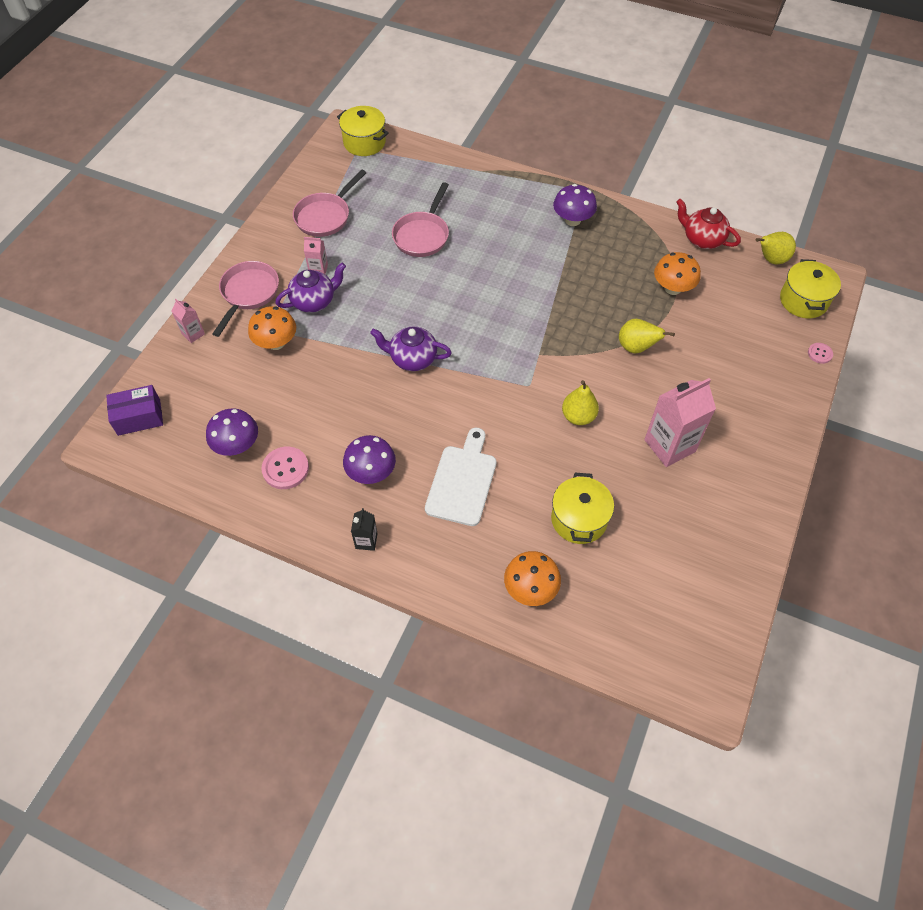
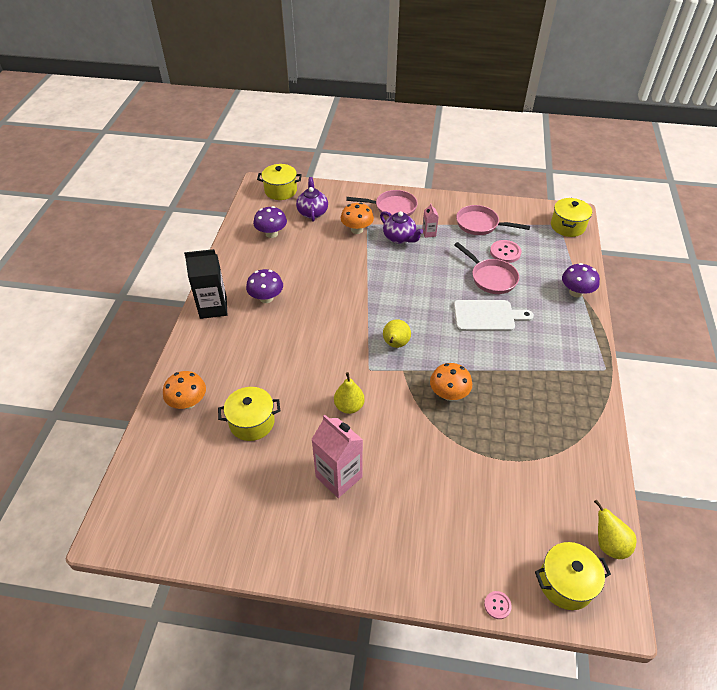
camera: 75 degrees right, 10 degrees down
purple box [106,385,163,436] -> yellow pot [257,164,302,200]
pink carton [172,299,205,343] -> none
pink button [261,447,309,489] -> pink button moved to [490,240,521,263]
black carton [351,508,378,551] -> black carton [184,249,227,319], size x2.03
purple teapot [370,327,452,371] -> purple teapot moved to [296,177,328,222]
pink pan [392,182,449,257] -> pink pan turned 135 degrees counterclockwise [454,242,519,294]
white cutting board [425,428,497,526] -> white cutting board moved to [454,300,534,331]
purple mushroom [553,184,597,226] -> purple mushroom moved to [562,263,600,297]
yellow pear [619,319,675,353] -> yellow pear moved to [383,319,411,348]
orange mushroom [654,252,701,295] -> orange mushroom moved to [430,363,472,401]
red teapot [676,199,741,249] -> none

